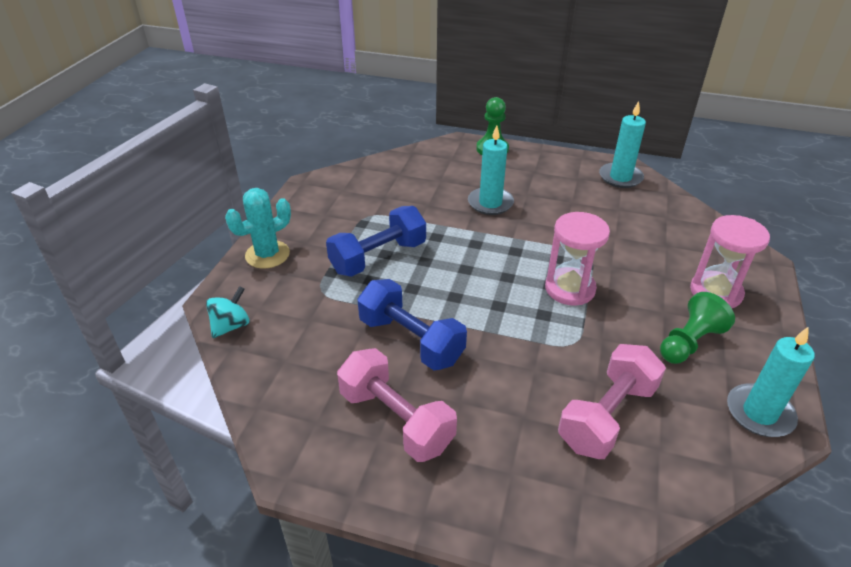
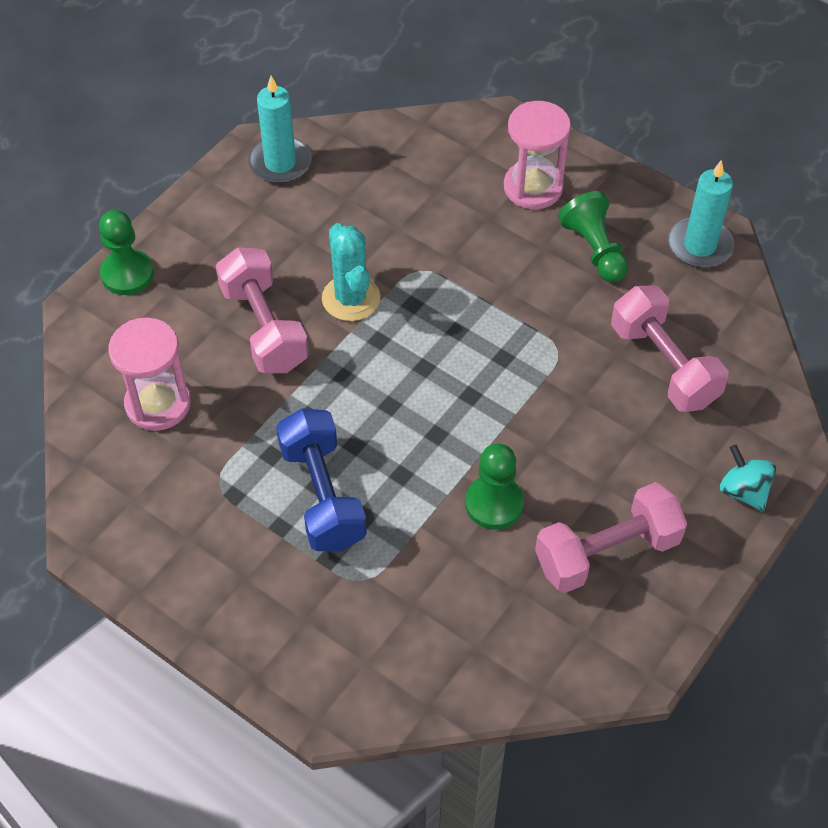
camera: 70 degrees left, 15 degrees up
turquoise spinning top [206,286,250,338] -> turquoise spinning top moved to [720,445,776,512]
turquoise cactus [225,188,291,268] -> turquoise cactus moved to [322,223,381,321]
blue dumbbell [357,279,467,371] -> green pawn [465,443,524,529]
turquoise candle [468,125,514,215] -> pink dumbbell [216,247,309,373]
pink hourglass [545,212,610,306] -> pink hourglass moved to [109,317,191,431]

